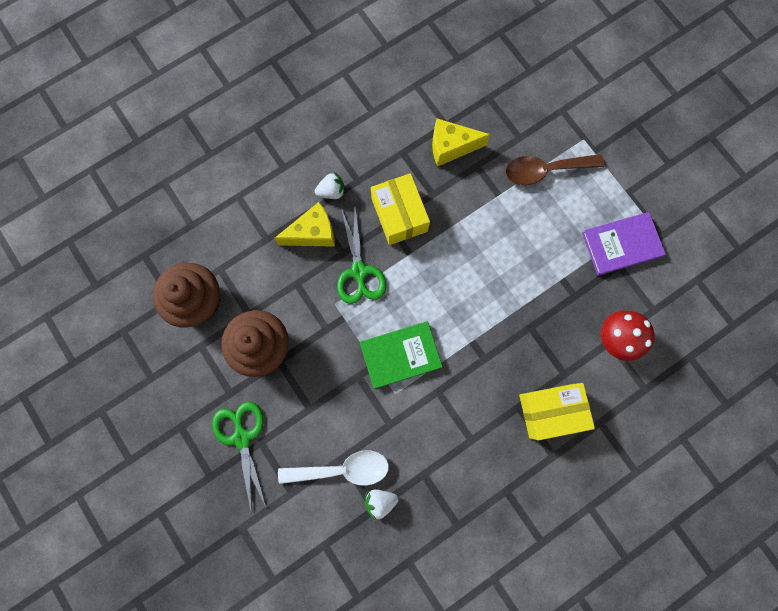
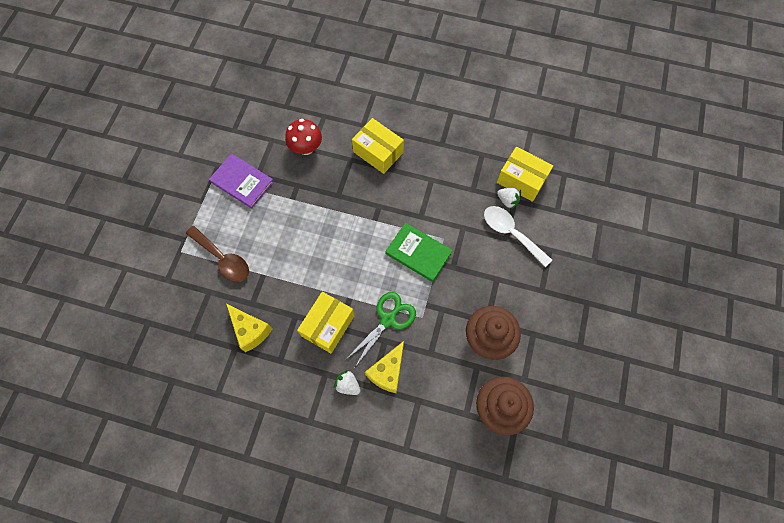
camera: 130 degrees left, 10 degrees down
green scissors [212,402,267,514] -> none
yellow cheese [274,202,335,247] -> yellow cheese turned 90 degrees counterclockwise [365,341,404,393]
none -> yellow box [497,147,553,202]

